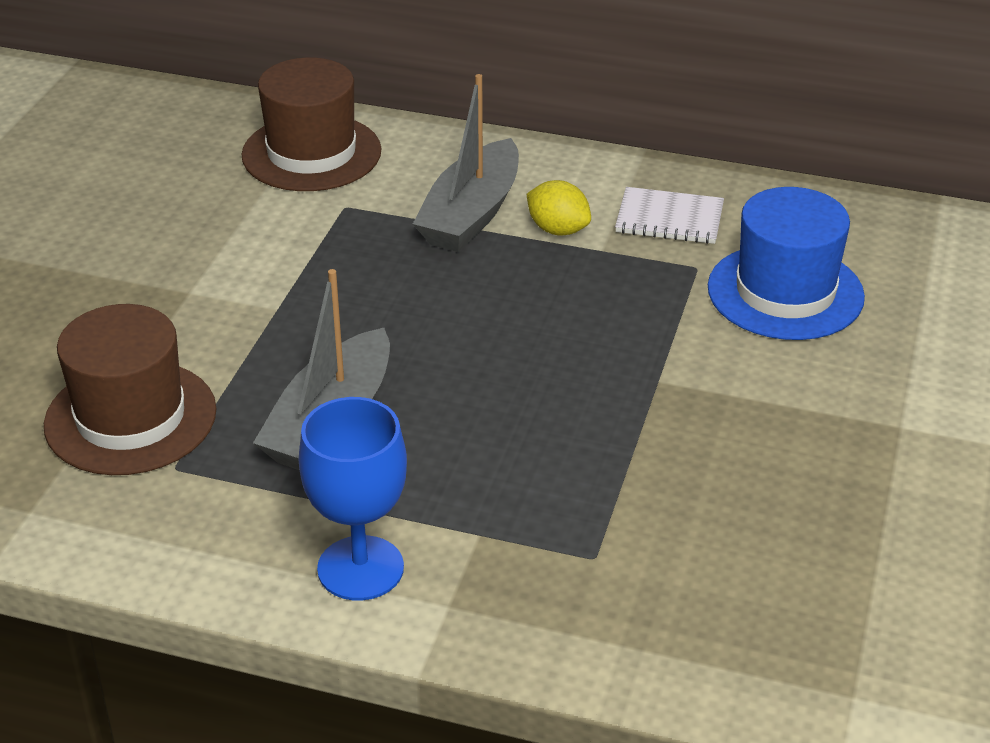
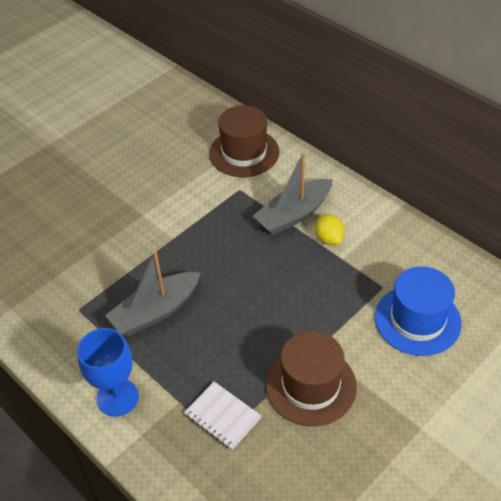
camera: 30 degrees right, 10 degrees up
brown hat [44,304,217,475] -> brown hat moved to [266,331,357,427]
white notebook [615,187,724,244] -> white notebook moved to [184,382,261,450]

